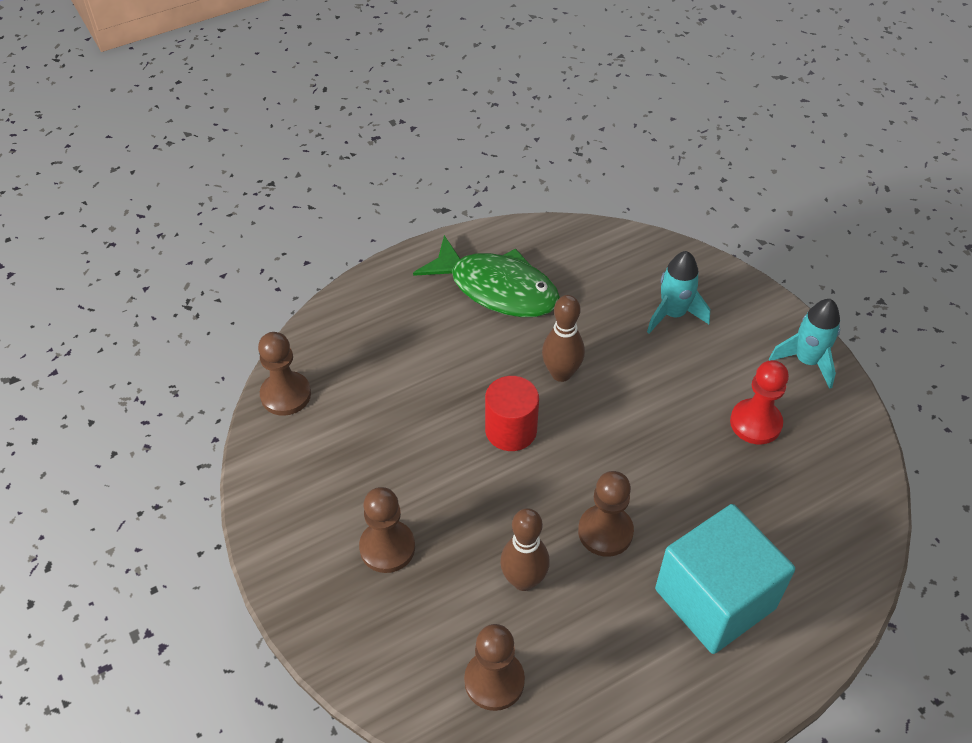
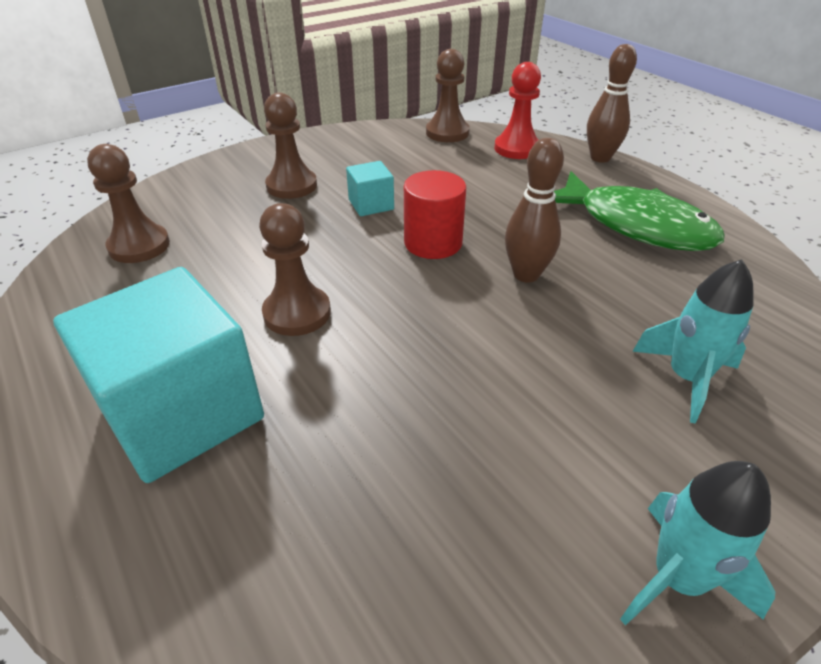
camera: 85 degrees right, 10 degrees down
green fish [413,235,560,317] -> green fish turned 75 degrees counterclockwise [554,171,725,251]
brown bowling pin [500,508,550,591] -> brown bowling pin moved to [587,44,637,163]
red pawn [730,360,789,444] -> red pawn moved to [494,62,541,159]
none -> turquoise cube [346,161,394,216]

